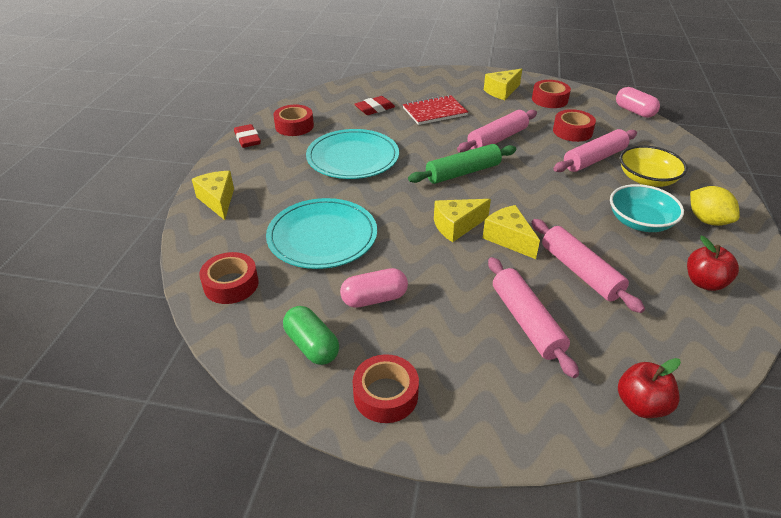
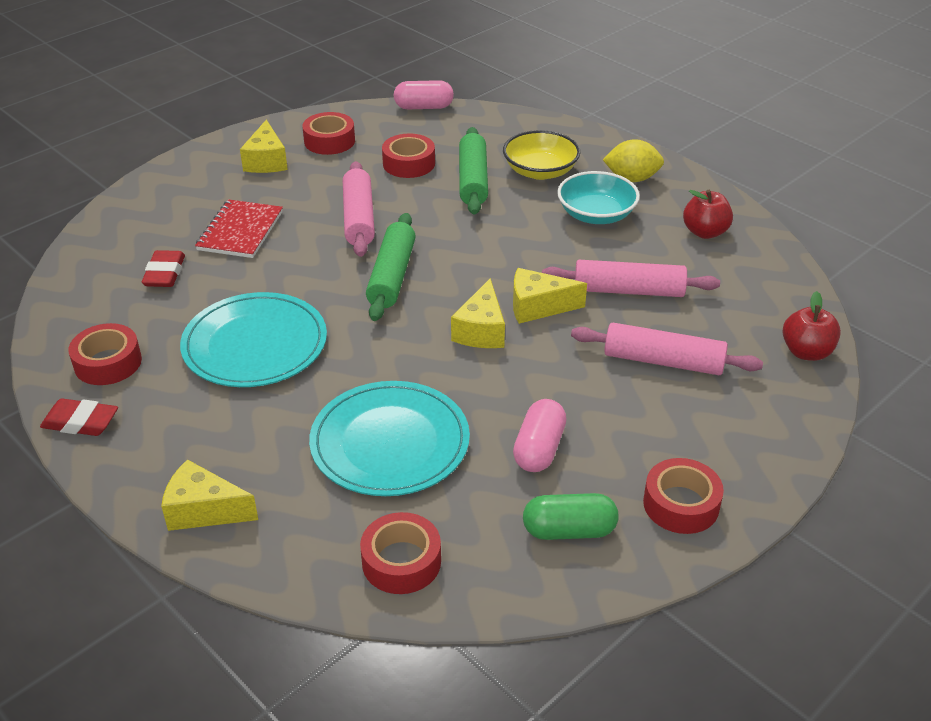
camera: 55 degrees left, 0 degrees up
pink rolling pin [553,129,637,172] -> green rolling pin [459,127,488,215]

